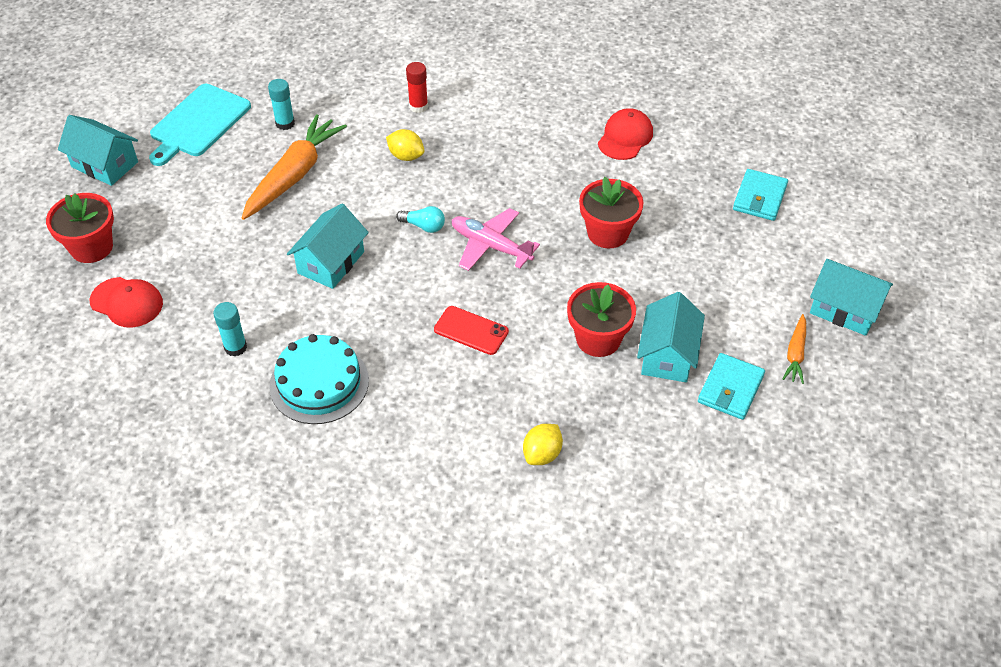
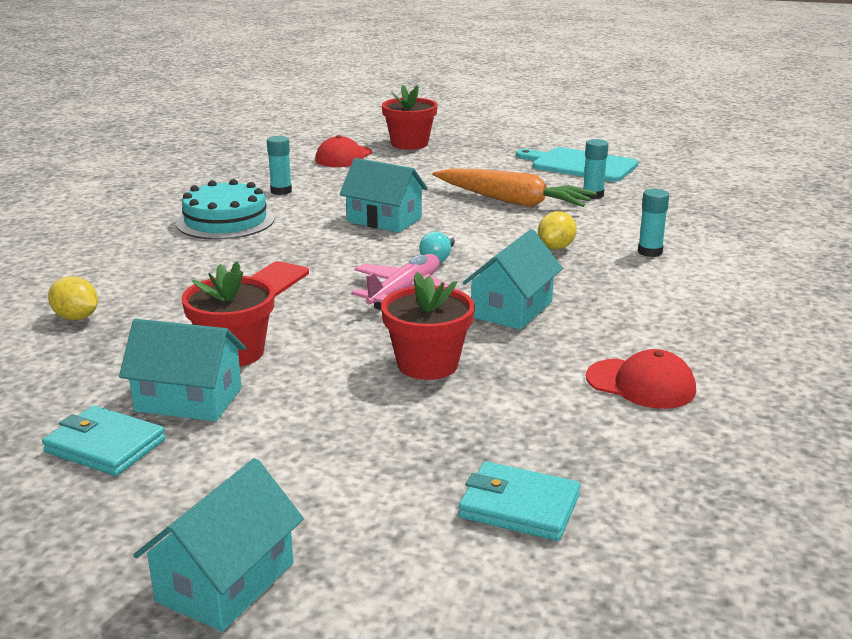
camera: 90 degrees right, 25 degrees down
turquoise house [58,115,138,186] -> turquoise house moved to [463,229,563,330]
red glue stick [406,62,428,113] -> turquoise glue stick [638,189,669,257]
orange carrot [783,314,806,384] -> none

